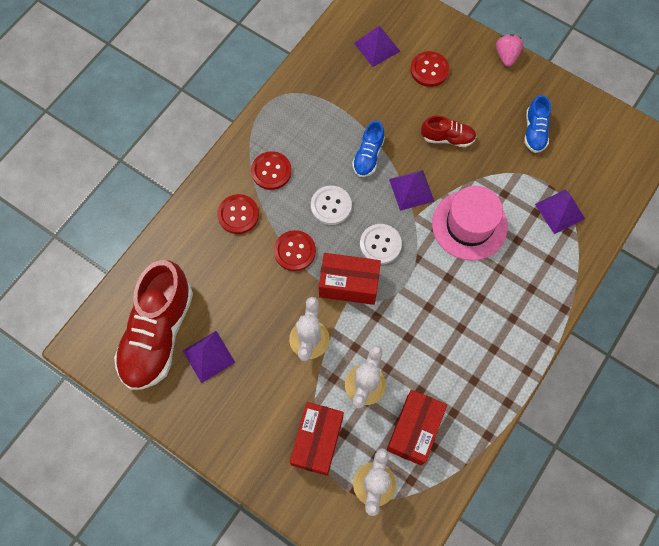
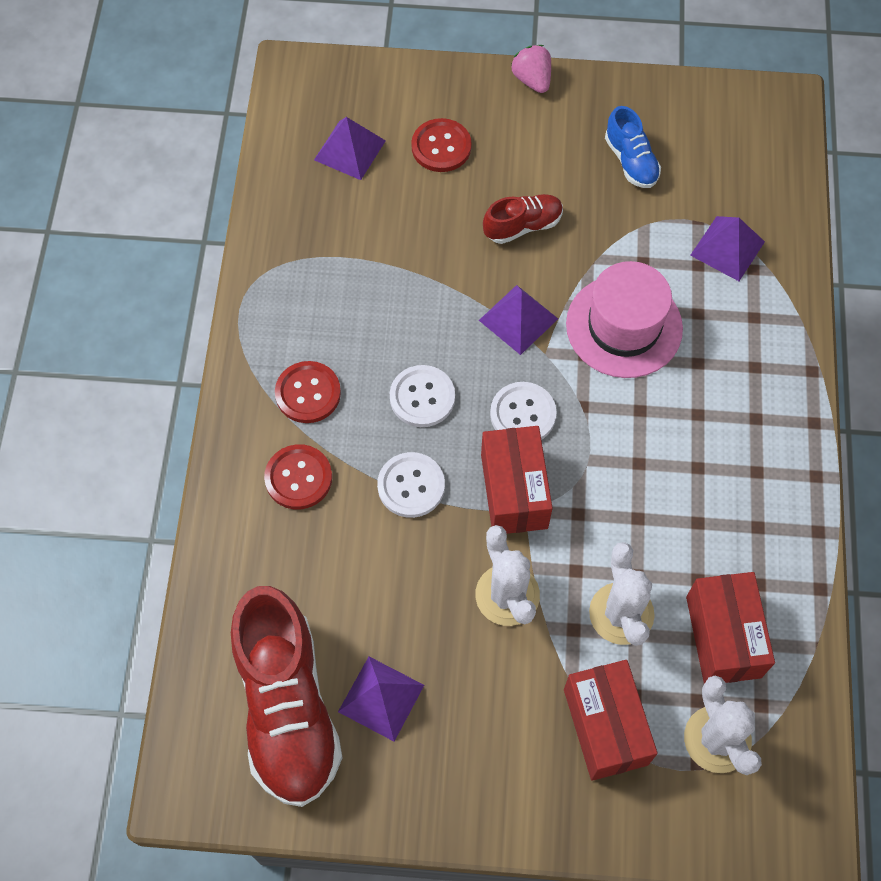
camera: 30 degrees left, 5 degrees down
red button [274,230,316,271] -> white button [377,452,445,518]
red box [319,253,381,305] -> red box turned 75 degrees counterclockwise [481,426,553,534]
blue shoe [352,121,385,177] -> none

